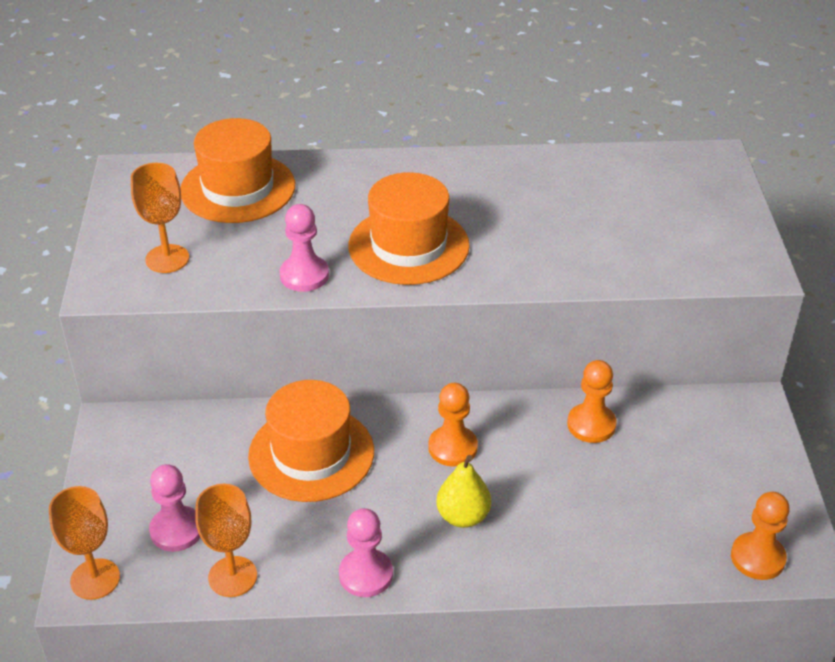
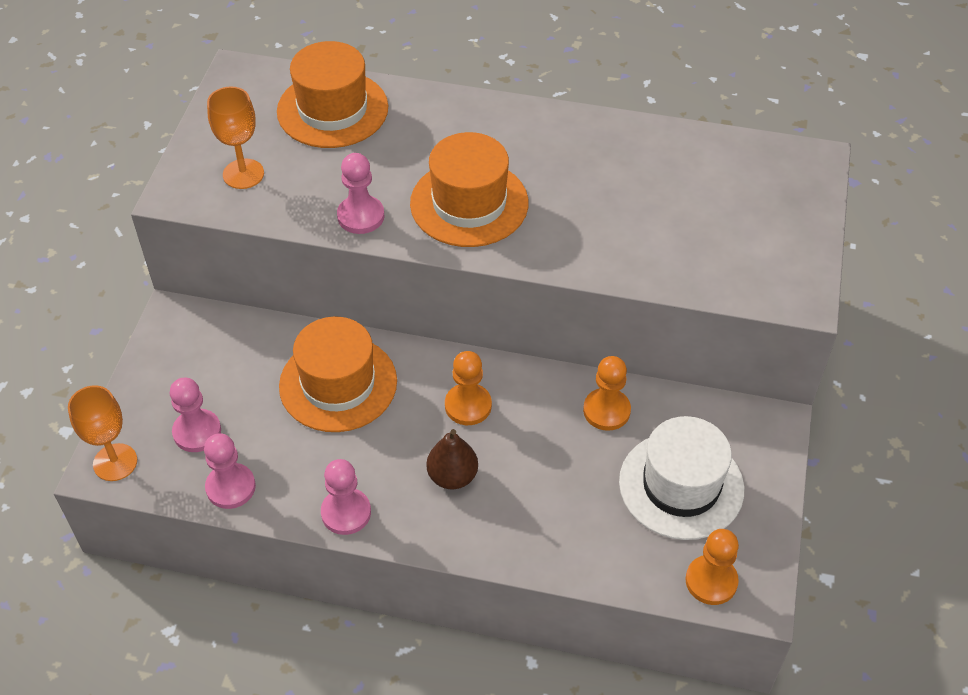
camera: 15 degrees right, 10 degrees up
orange goblet [195,484,257,597] -> pink pawn [204,433,256,509]
yellow pear [436,455,491,528] -> brown pear [426,429,478,489]
none -> white hat [619,416,744,540]

